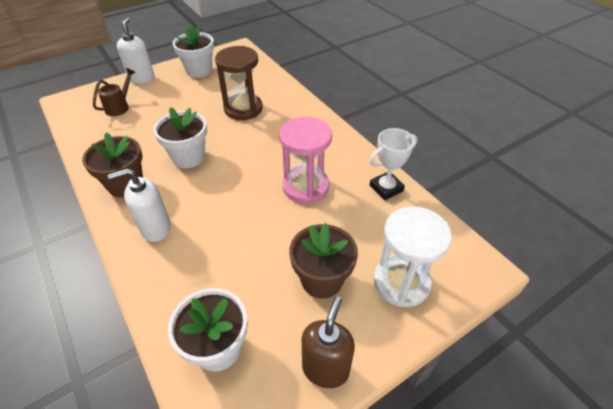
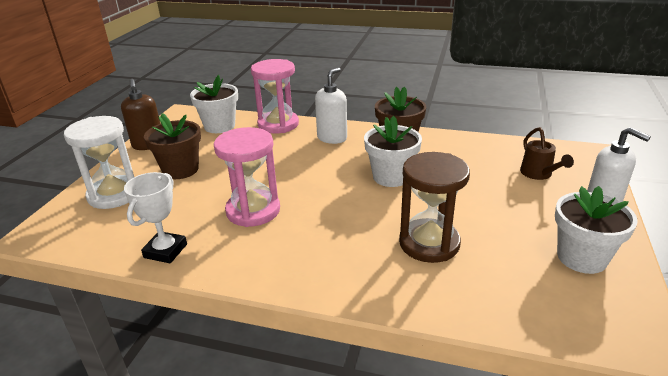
camera: 140 degrees right, 15 degrees down
none -> pink hourglass [251,59,299,134]

